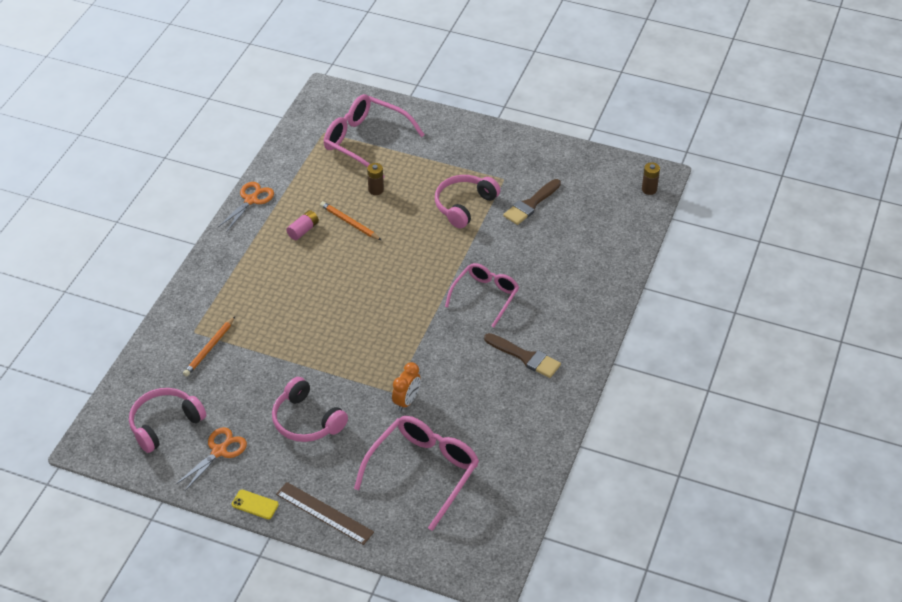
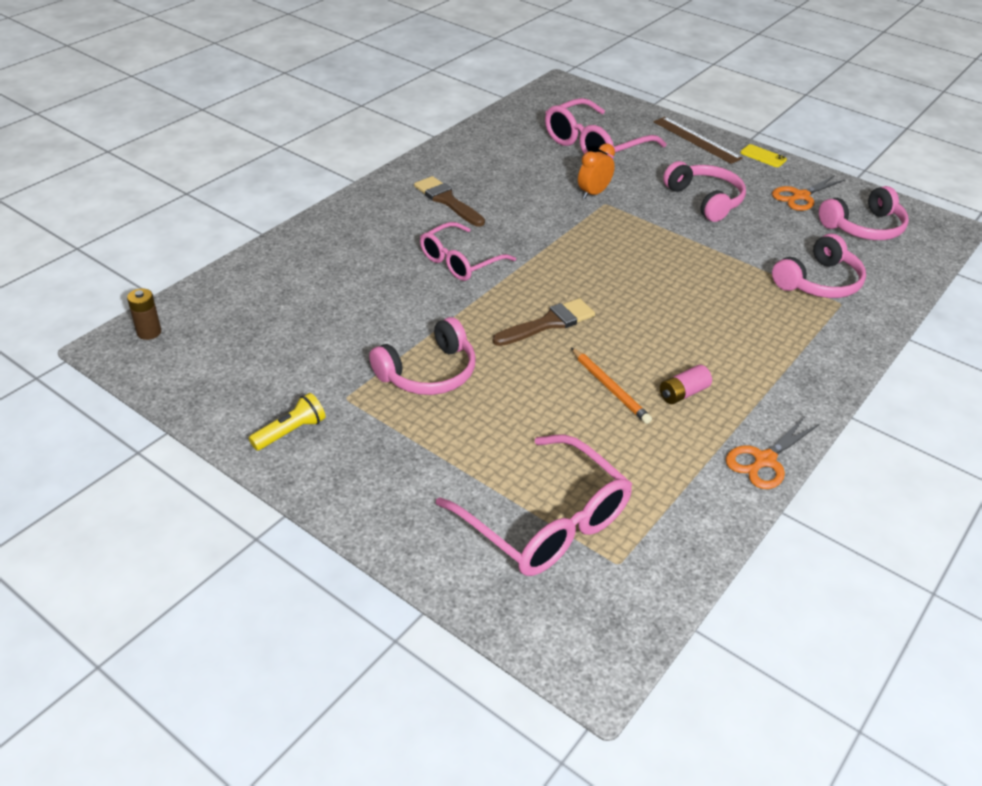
camera: 165 degrees left, 5 degrees down
orange pencil [183,317,235,377] -> pink headphones [772,234,866,298]
brown battery [367,163,384,195] -> none
brown brush [503,179,561,225] -> brown brush moved to [493,298,595,346]
none -> yellow flashlight [249,393,326,451]

